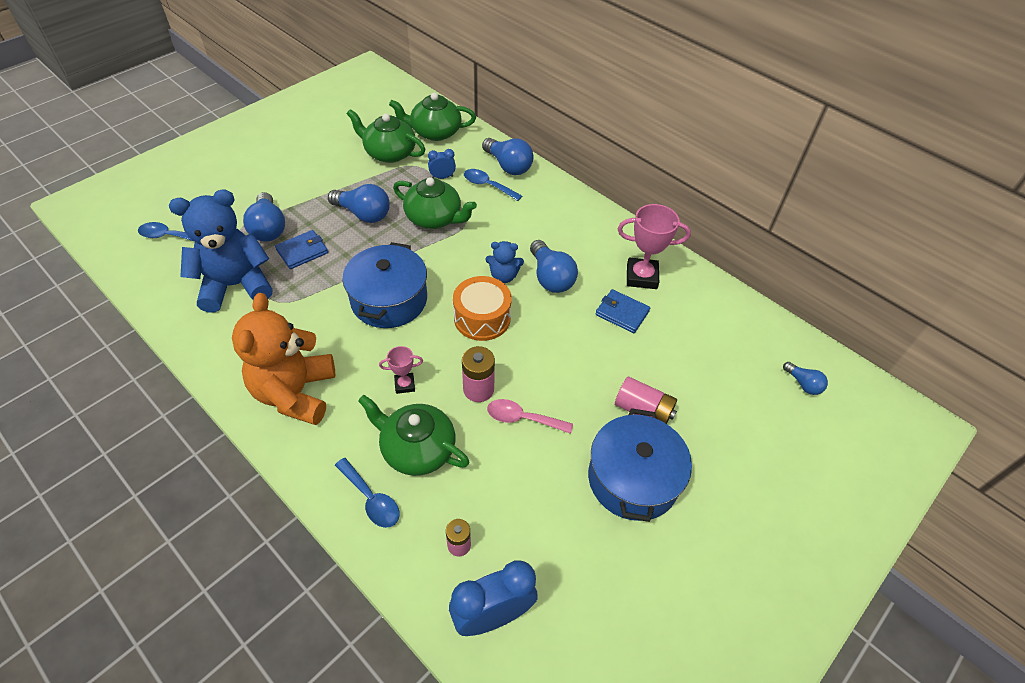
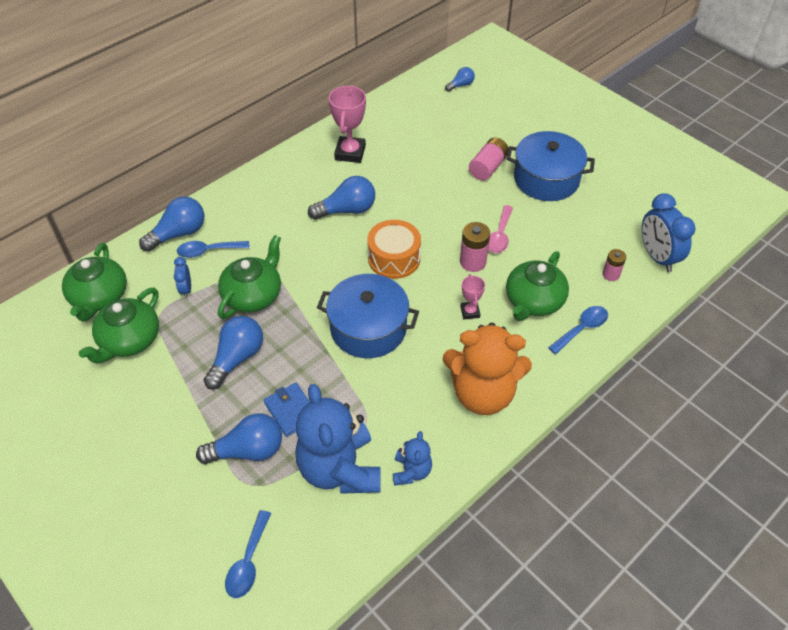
camera: 85 degrees left, 0 degrees up
blue spoon [464,169,522,201] -> blue spoon turned 45 degrees clockwise [177,241,250,258]
blue teddy bear [485,241,524,283] -> blue teddy bear moved to [393,431,432,486]
blue wallet [595,289,650,333] -> none

